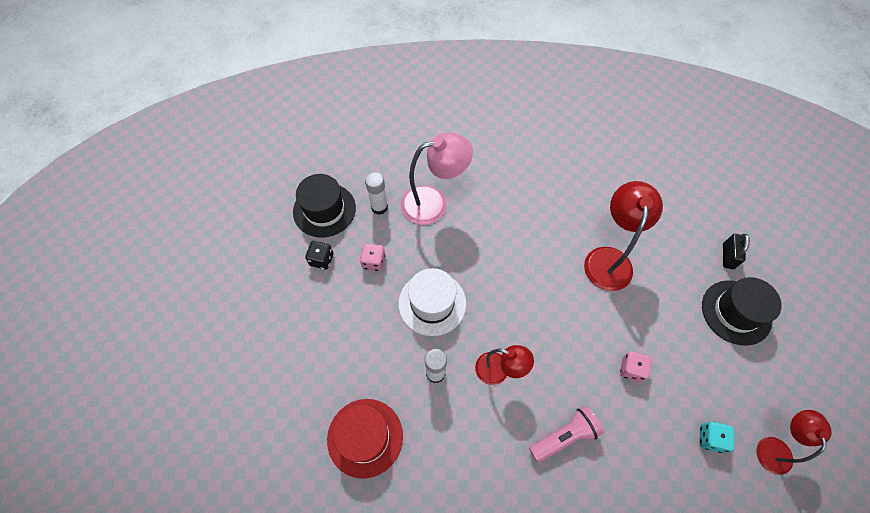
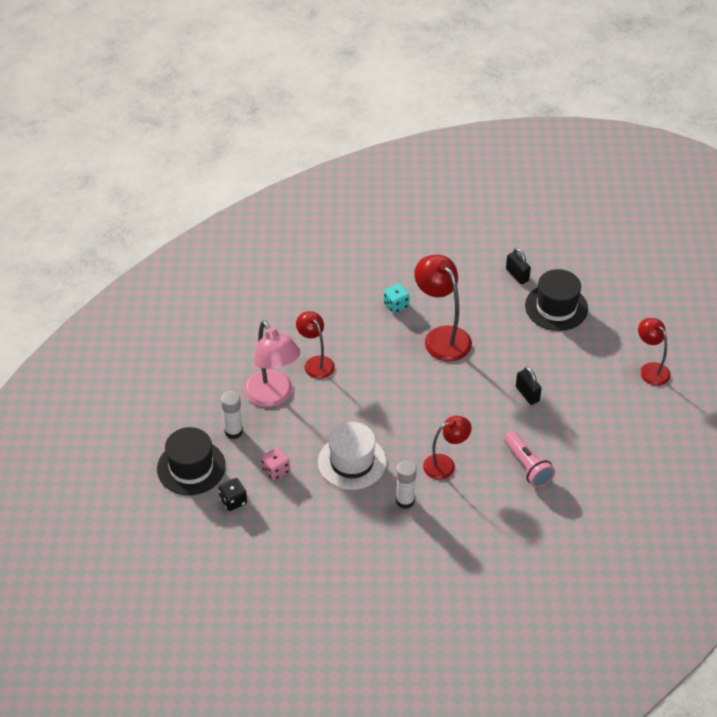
camera: 45 degrees left, 15 degrees down
red hat [327,399,403,479] -> none
pink lamp [401,132,473,225] -> pink lamp turned 120 degrees clockwise [244,321,301,407]
pink flashlight [529,406,604,463] -> pink flashlight turned 135 degrees clockwise [504,431,555,488]
pink dice [620,351,652,382] -> black padlock [516,367,542,405]
turquoise dice [700,421,734,453] -> turquoise dice moved to [384,284,410,313]
none -> red lamp [296,311,335,379]

